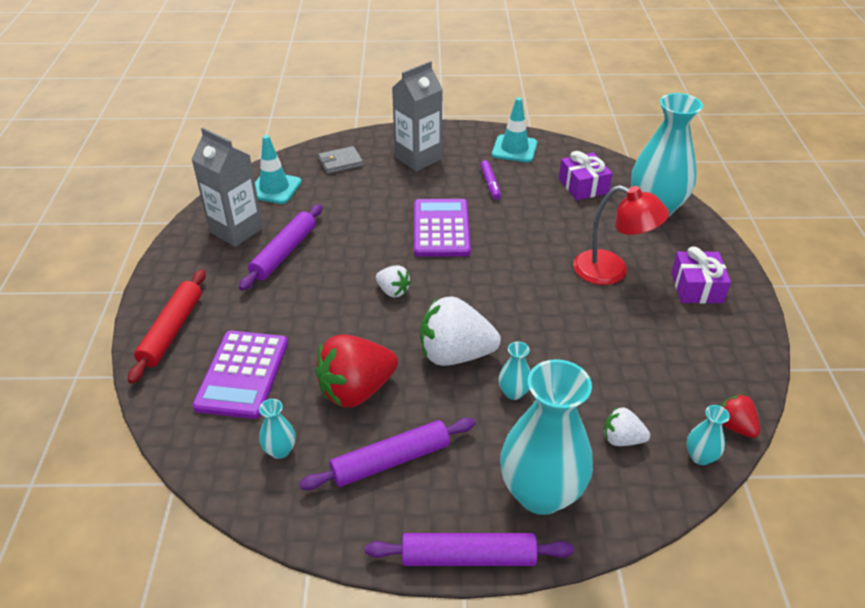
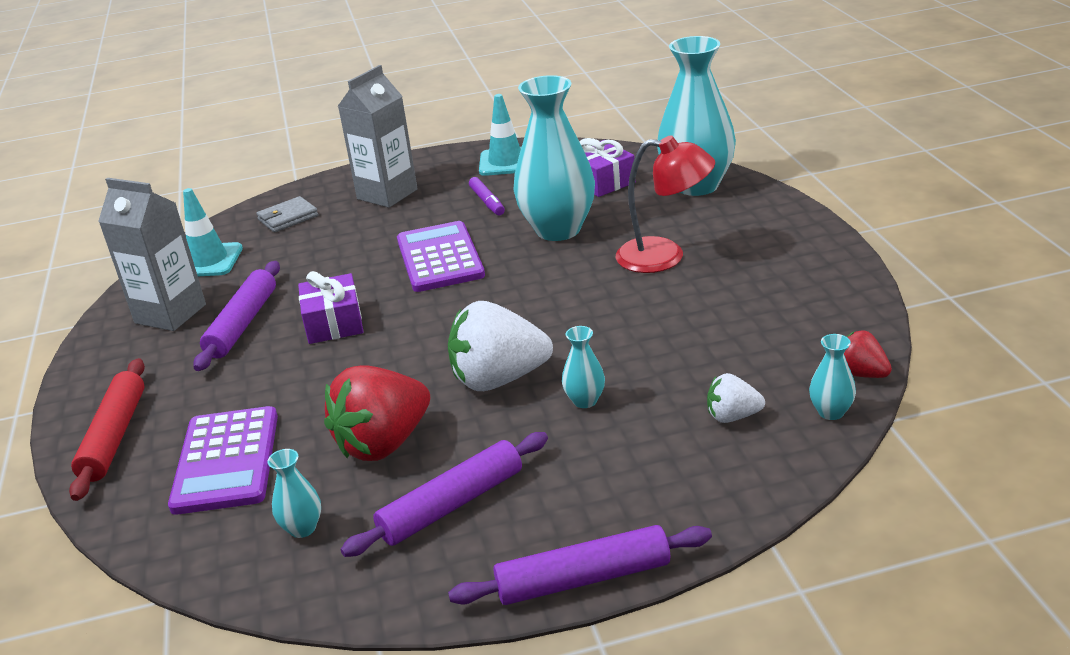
camera: 10 degrees left, 10 degrees down
white strawberry [376,265,411,298] -> none
turquoise vase [500,359,593,515] -> turquoise vase moved to [513,75,595,241]
purple gift [671,247,731,304] -> purple gift moved to [298,271,364,344]

